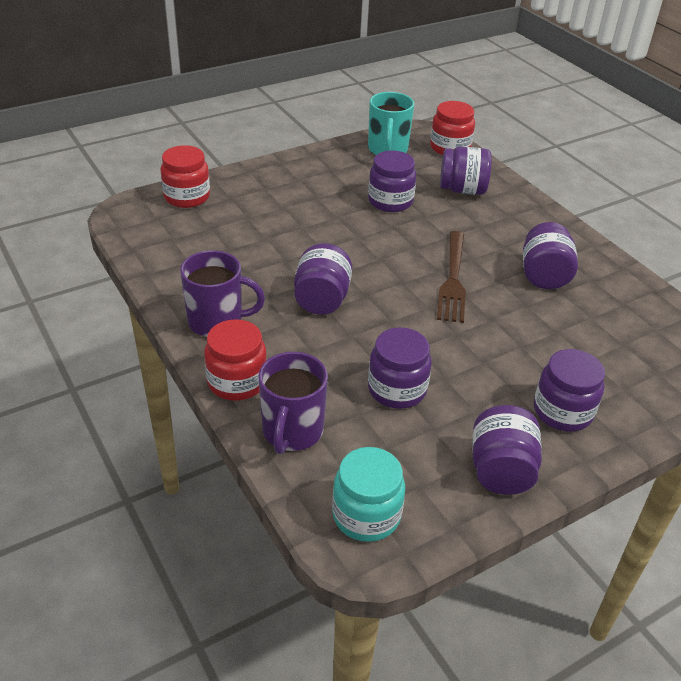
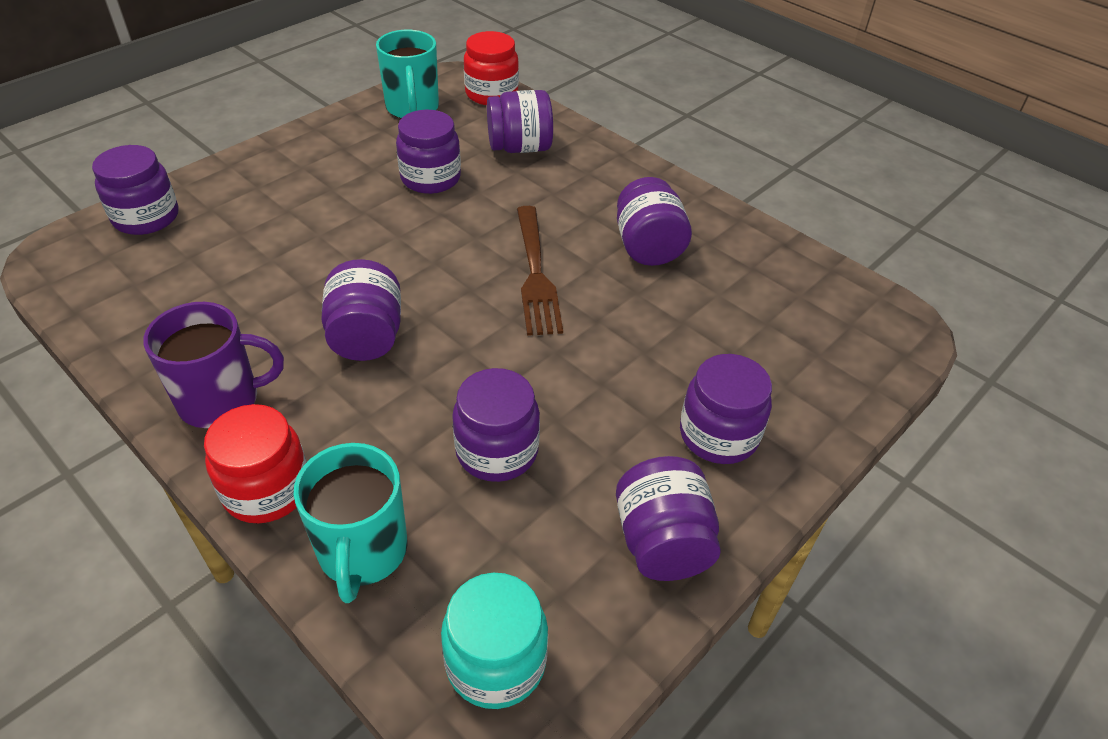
camera: 15 degrees left, 5 degrees up
red jar [160,145,210,208] -> purple jar [92,145,178,235]
purple mug [258,352,328,454] -> turquoise mug [293,443,408,603]

